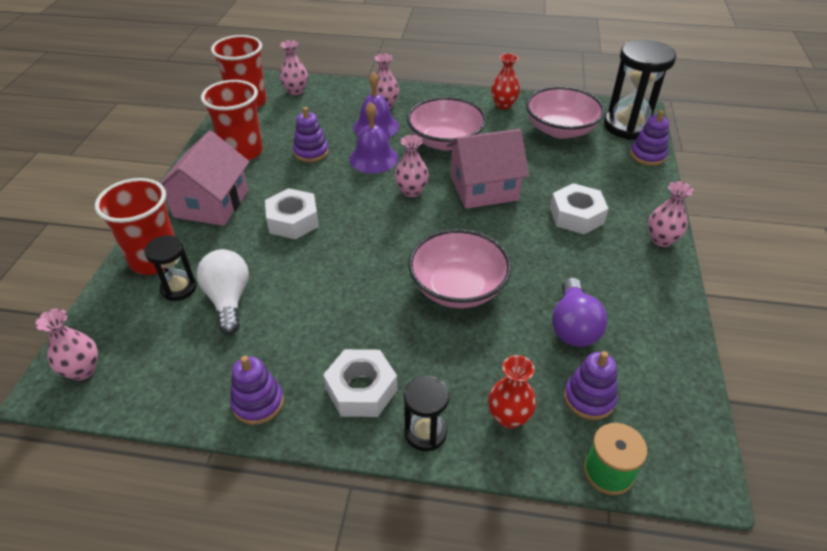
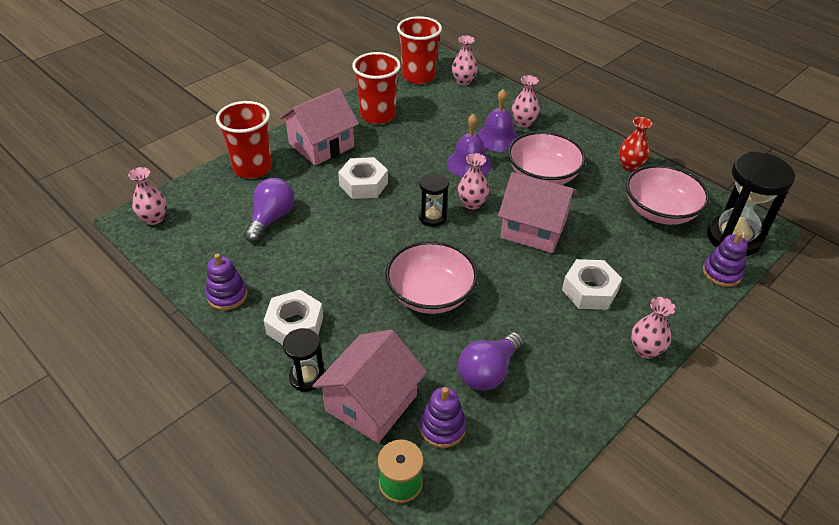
camera: 35 degrees right, 0 degrees up
black hourglass [144,235,197,301] -> black hourglass moved to [419,172,449,227]
white light bulb [197,249,249,335] -> purple light bulb [244,178,294,243]
purple stacking toy [293,107,329,162] -> none
red vase [488,355,536,429] -> pink house [312,329,427,443]

